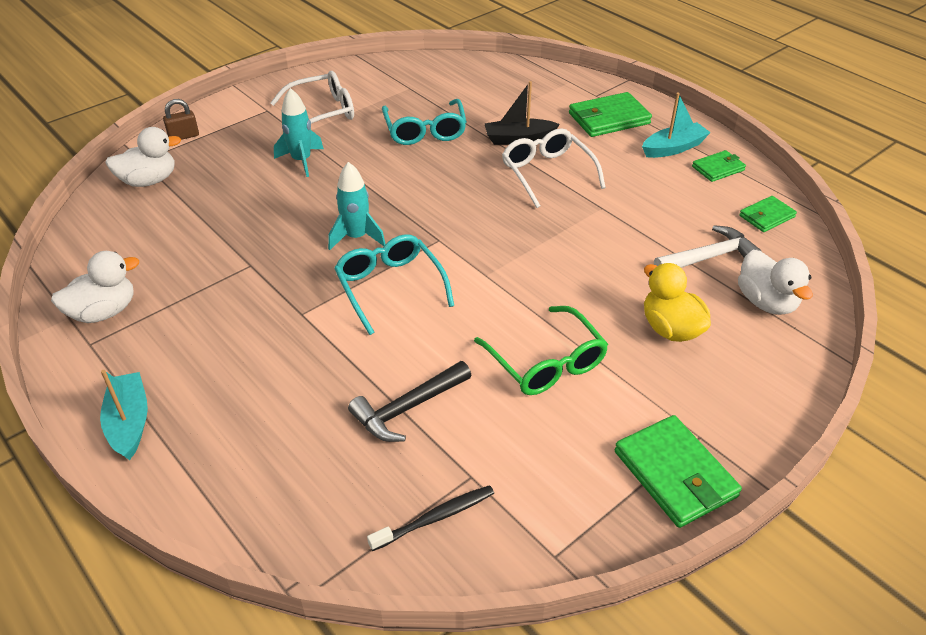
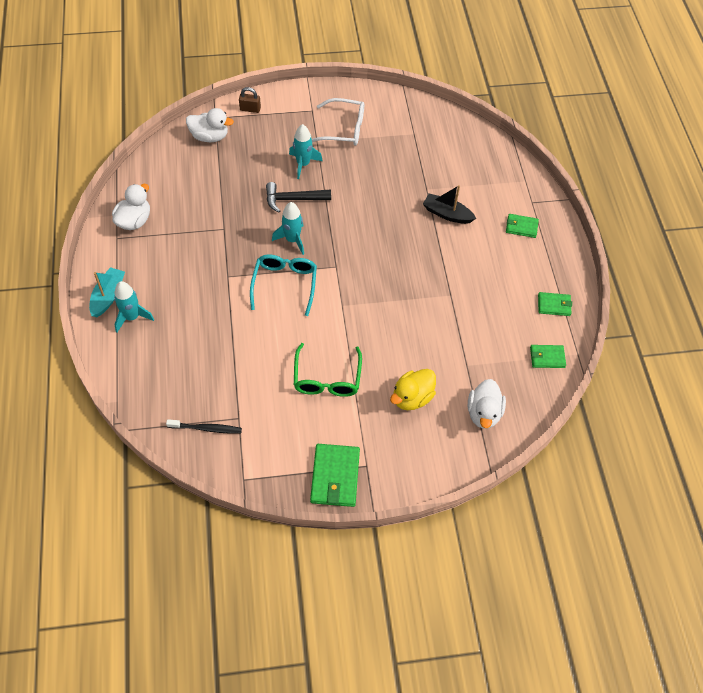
camera: 30 degrees right, 15 degrees up
white duck [51,251,139,323] -> white duck turned 60 degrees counterclockwise [112,184,150,230]
black hammer [348,361,472,442] -> black hammer moved to [266,182,331,212]
turquoise glasses [382,99,467,145] -> none
white glasses [502,128,606,208] -> none
green wallet [569,92,652,137] -> green wallet [506,214,539,238], size x0.59
turquoise boat [642,93,711,158] -> none
yellow duck [644,263,711,342] -> yellow duck turned 135 degrees counterclockwise [390,369,436,410]
white hammer [654,225,762,268] -> none
none -> turquoise rocket [114,281,154,332]

